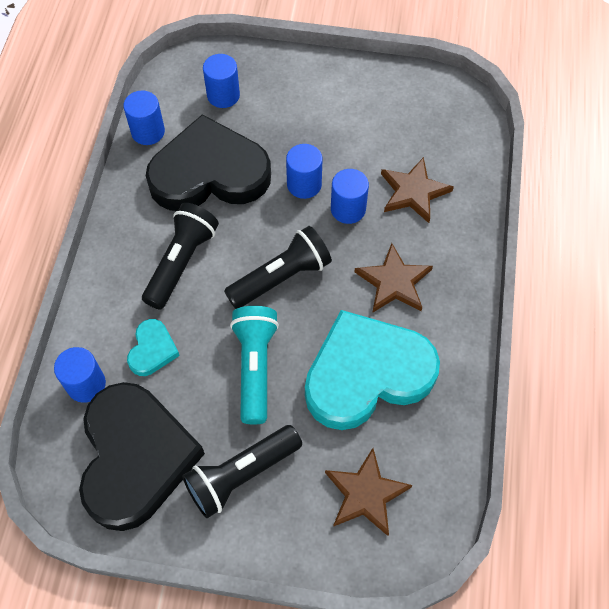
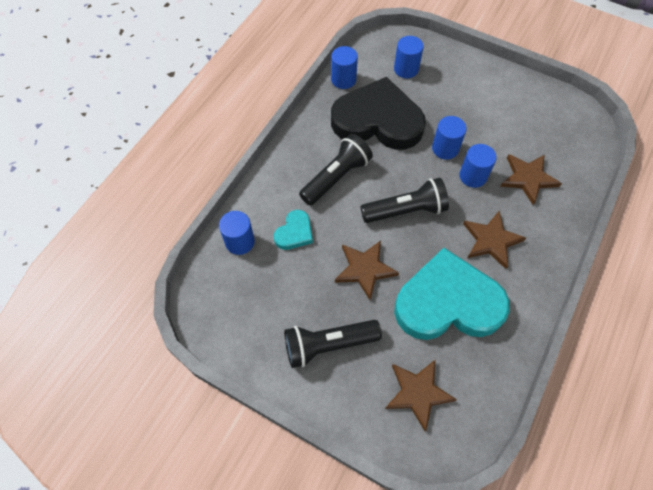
camera: 20 degrees right, 0 degrees up
black heart [79,382,205,531] -> none
turquoise flashlight [230,306,279,424] -> brown star [335,241,399,300]

